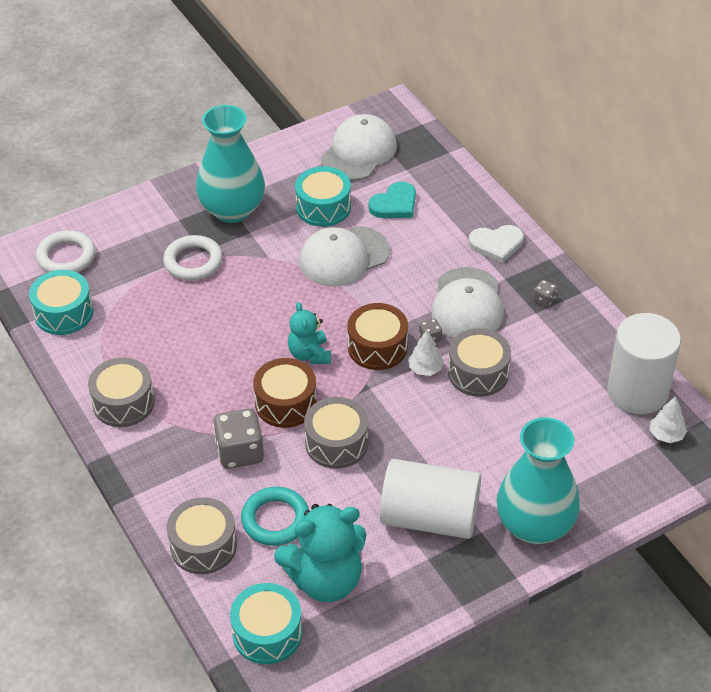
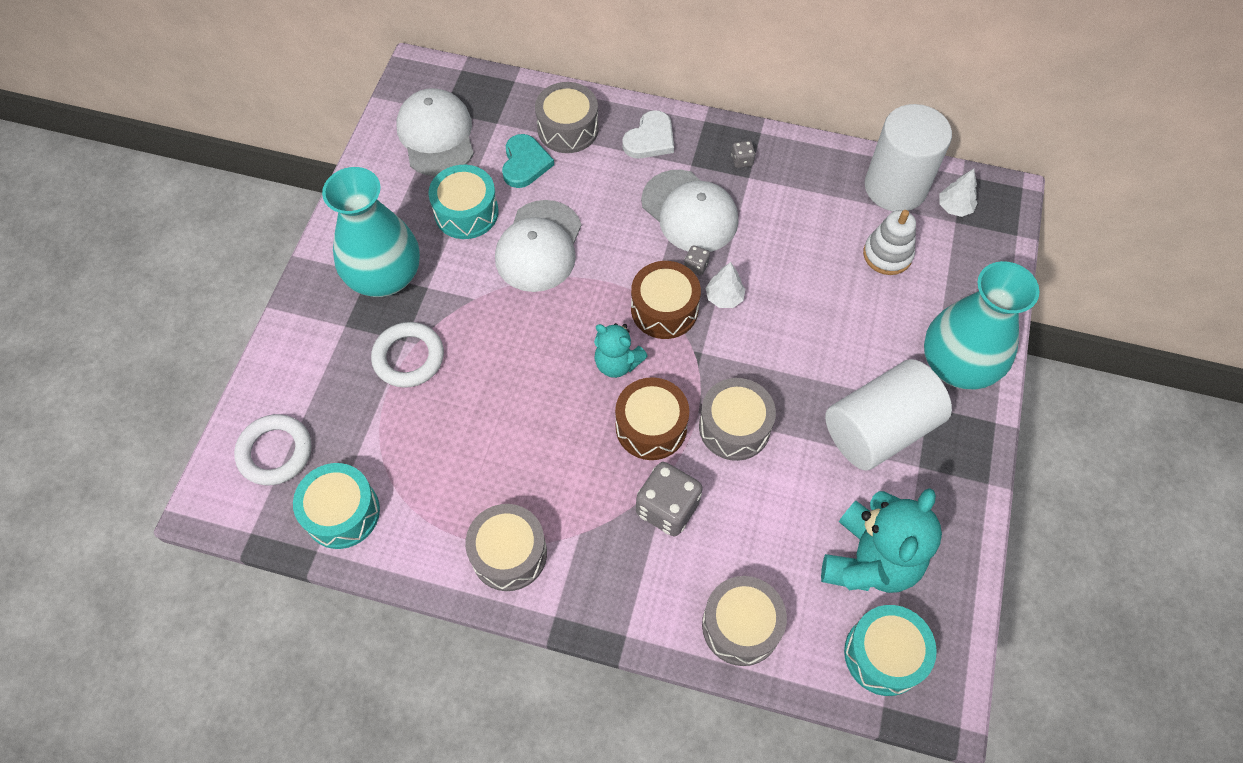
camera: 45 degrees left, 15 degrees up
turquoise ring [241,487,309,546] -> none
grey drum [448,328,511,397] -> grey drum moved to [535,82,599,153]
none -> white stacking toy [863,210,916,275]

